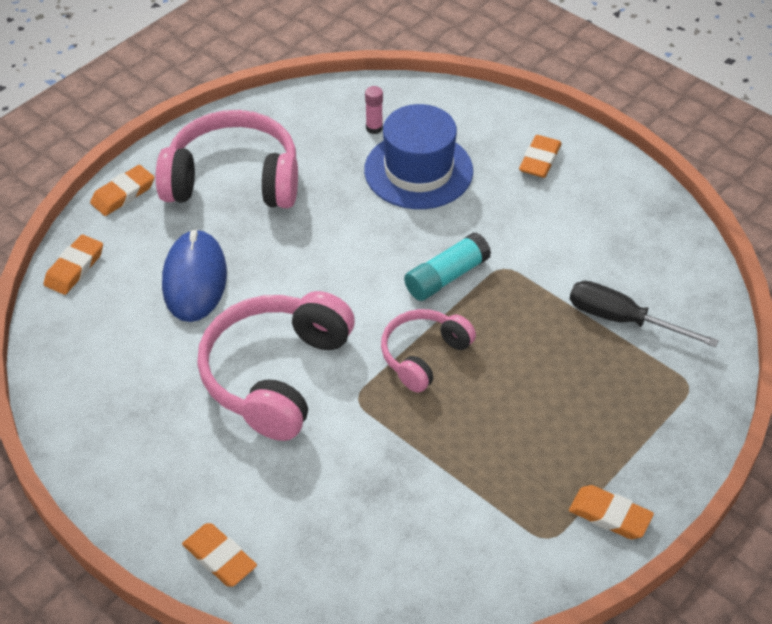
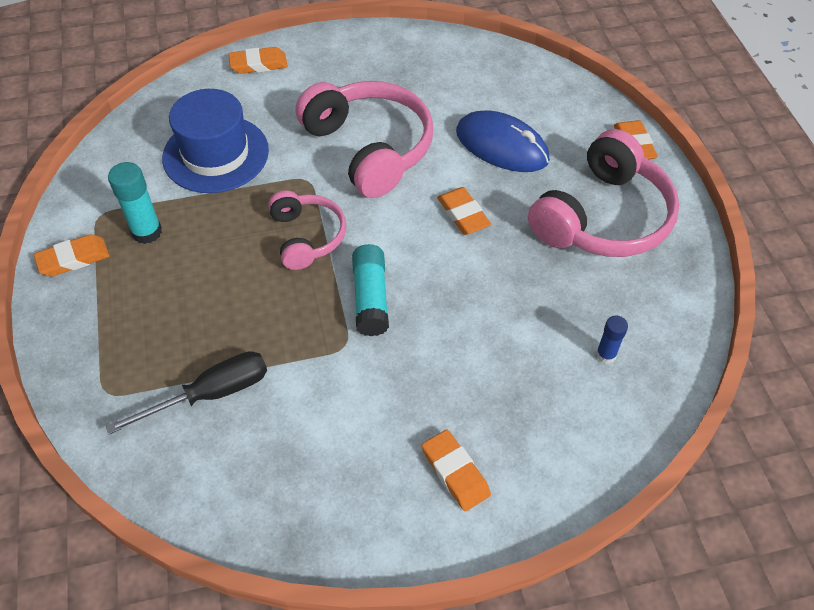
camera: 125 degrees right, 5 degrees up
orange eraser [44,234,103,295] -> orange eraser moved to [437,187,491,235]
blue hat [364,104,473,209] -> blue hat moved to [162,89,269,193]
pink glue stick [365,86,383,134] -> blue glue stick [596,316,628,364]
none -> turquoise glue stick [108,162,162,244]

